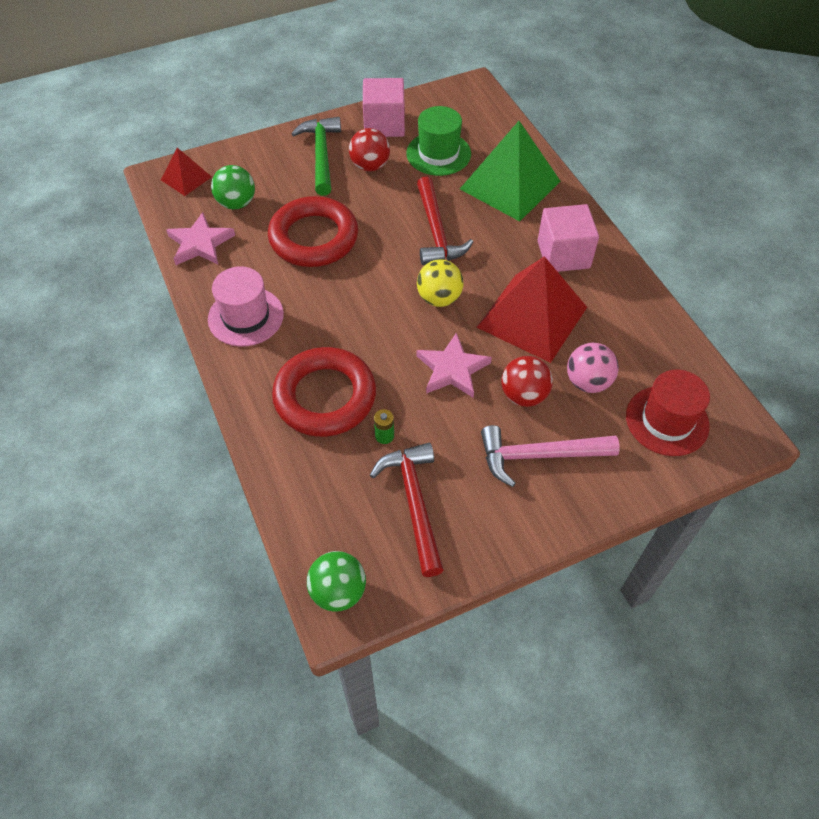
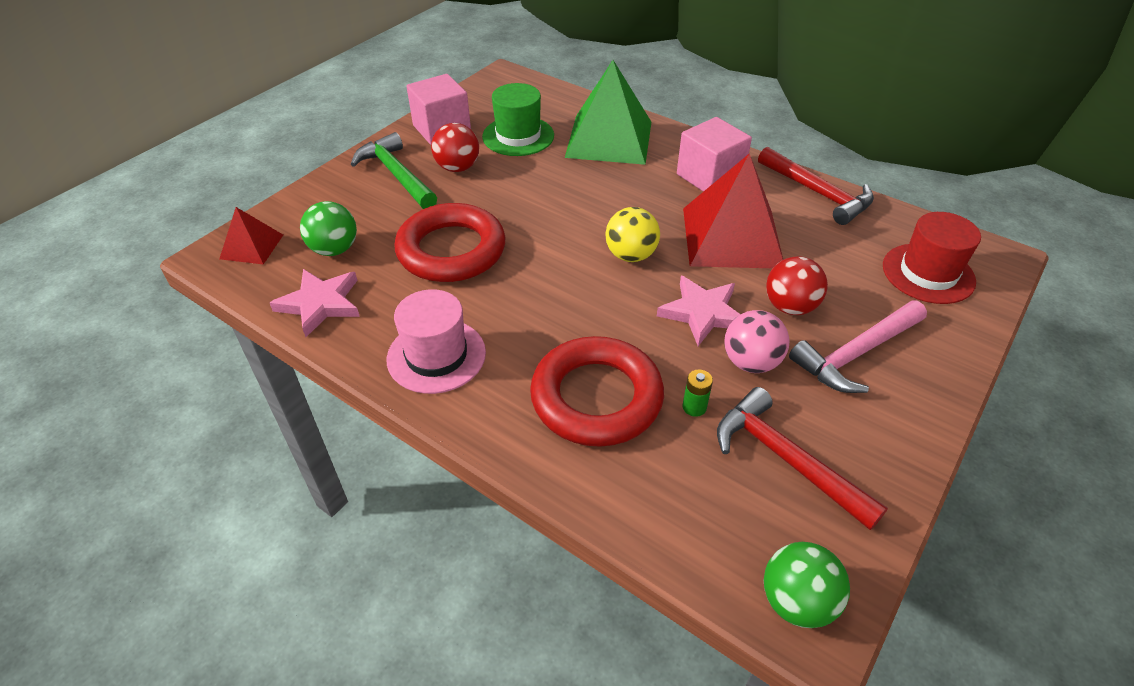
camera: 30 degrees left, 10 degrees down
red hammer [417,176,473,265] -> red hammer moved to [758,147,874,225]
pink ball [567,343,619,393] -> pink ball moved to [724,310,789,373]

